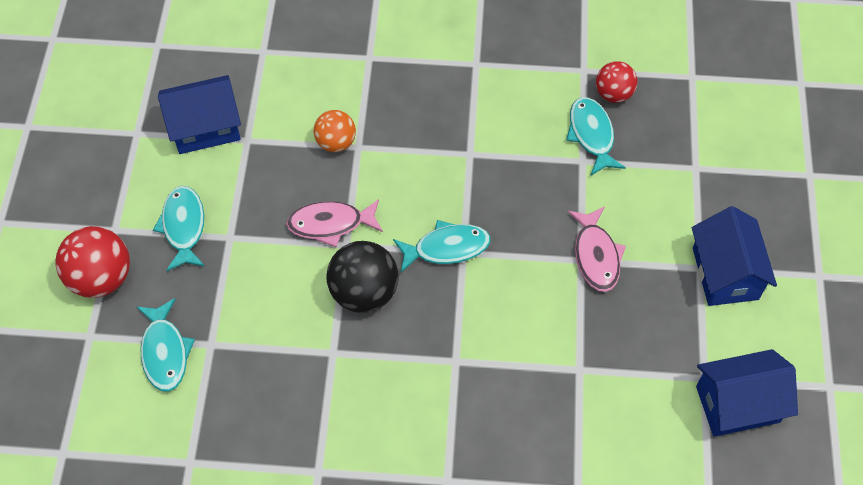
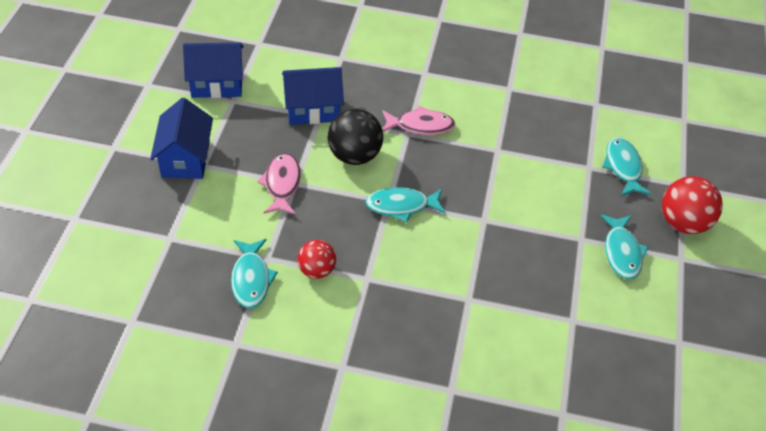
camera: 175 degrees left, 10 degrees down
blue house [158,75,241,154] -> blue house moved to [282,67,344,125]
pink fish [286,199,383,247] -> pink fish moved to [382,106,455,135]
orange ball [314,110,356,152] -> none
black ball [326,241,399,313] -> black ball moved to [328,109,383,165]
red ball [596,61,637,103] -> red ball moved to [297,240,336,279]

